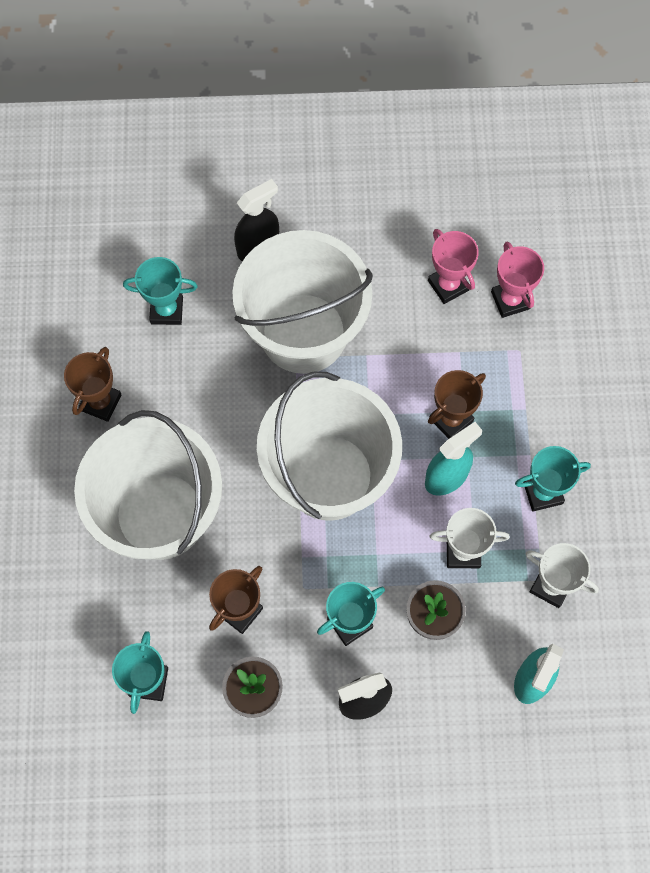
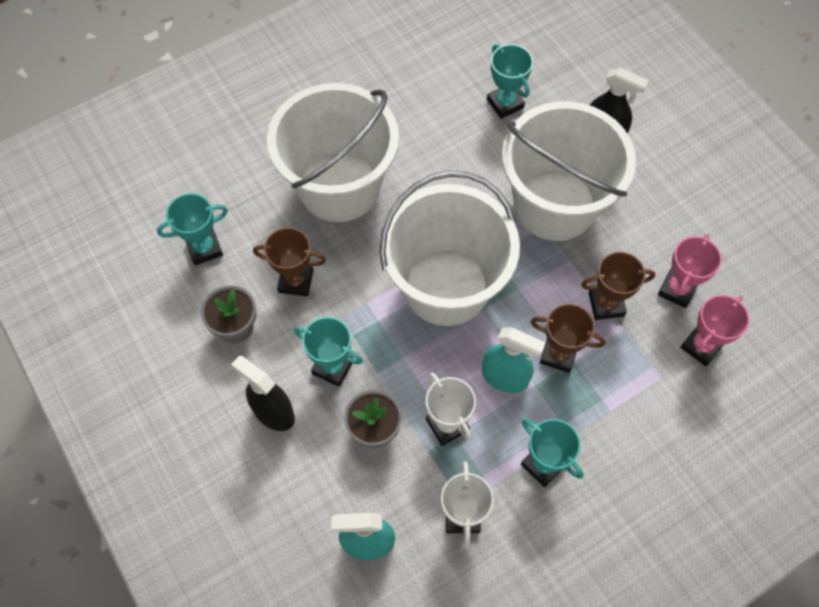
camera: 60 degrees right, 5 degrees down
brown trophy [64,347,121,422] -> brown trophy moved to [581,252,655,320]

